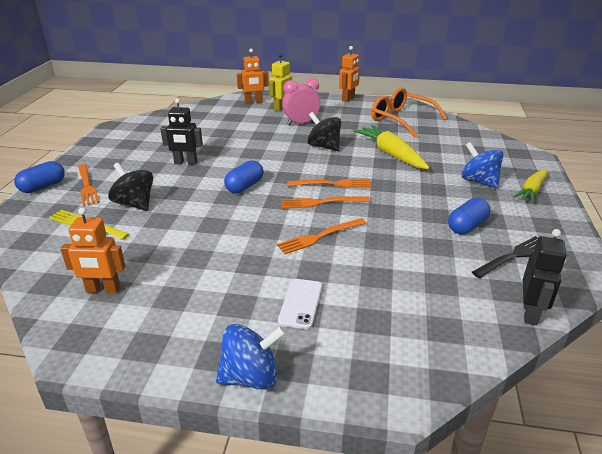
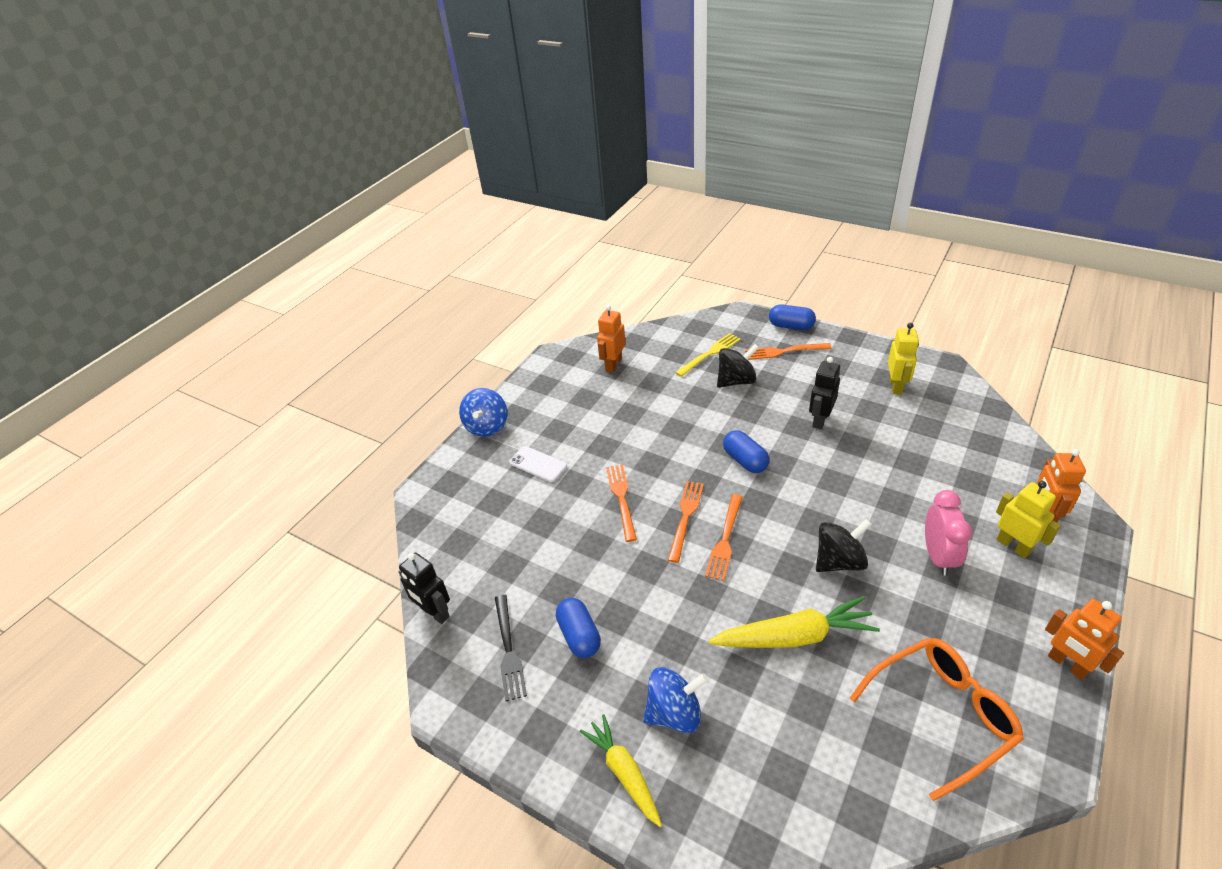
camera: 115 degrees right, 10 degrees up
blue capsule [14,161,65,193] -> blue capsule turned 45 degrees counterclockwise [769,305,816,330]
none -> yellow robot [888,323,919,394]

